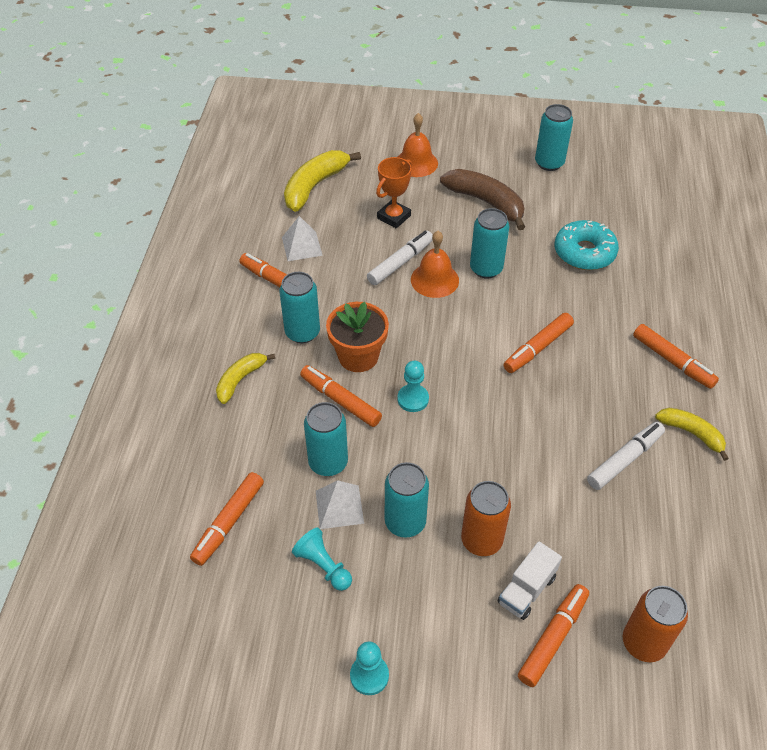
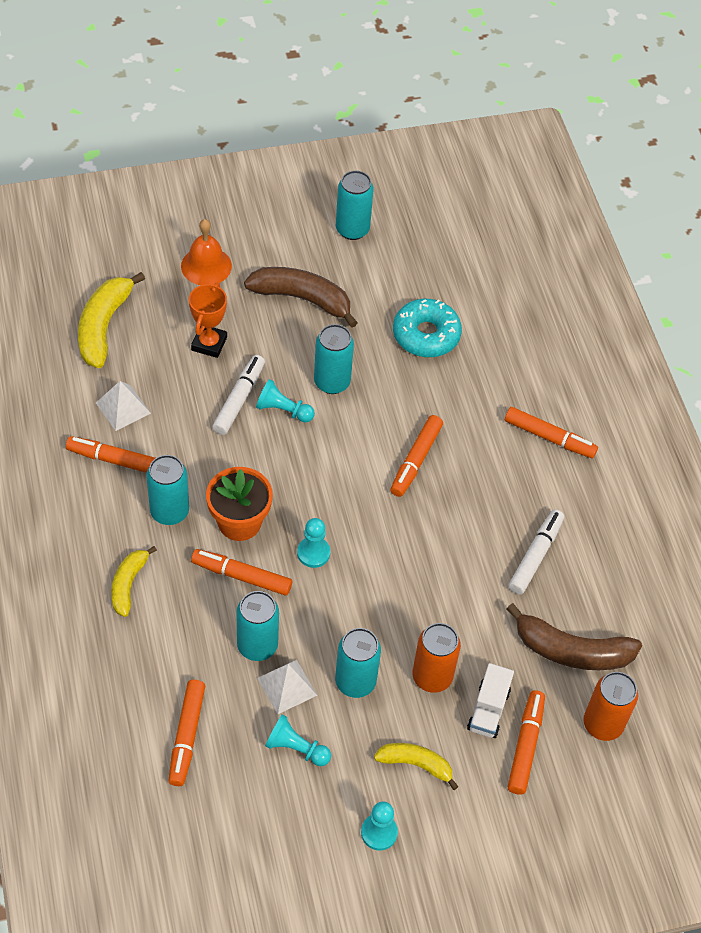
camera: 25 degrees left, 5 degrees up
orange bell [411,231,459,298] -> turquoise pawn [256,379,315,423]
yellow banana [655,408,729,461] -> yellow banana moved to [374,743,458,790]
none -> brown banana [506,603,642,670]

